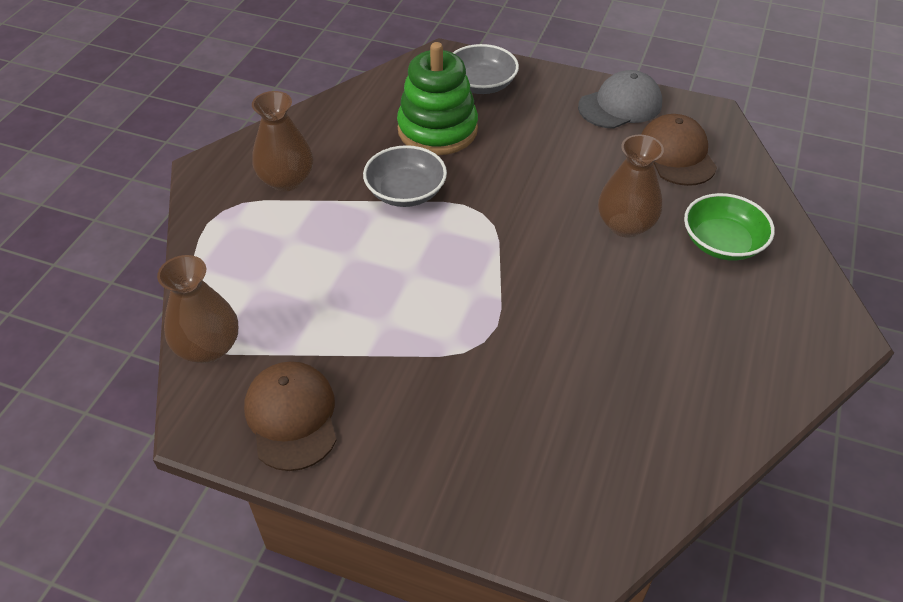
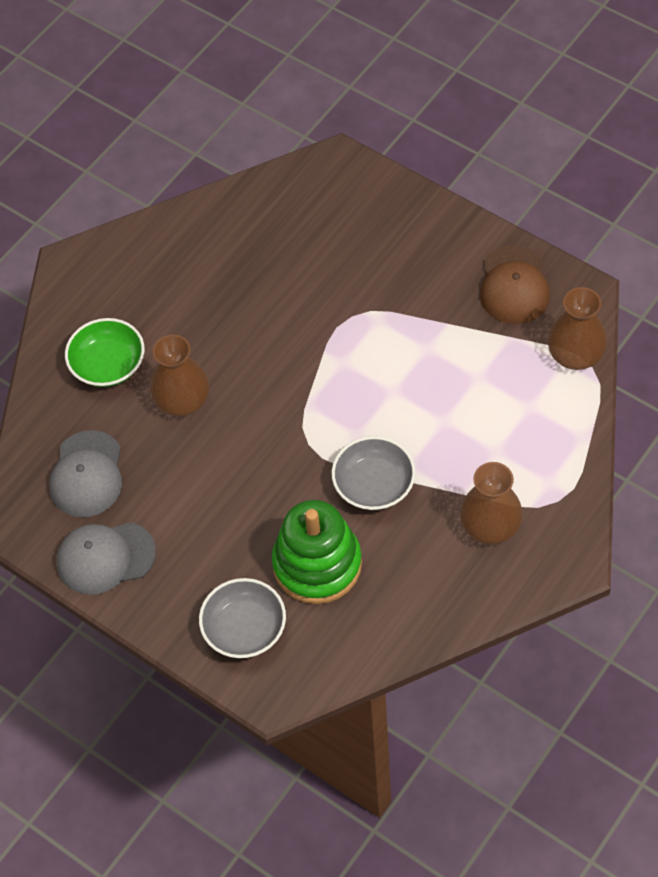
camera: 160 degrees left, 10 degrees up
brown cap [641,114,717,186] -> grey cap [49,430,122,517]

